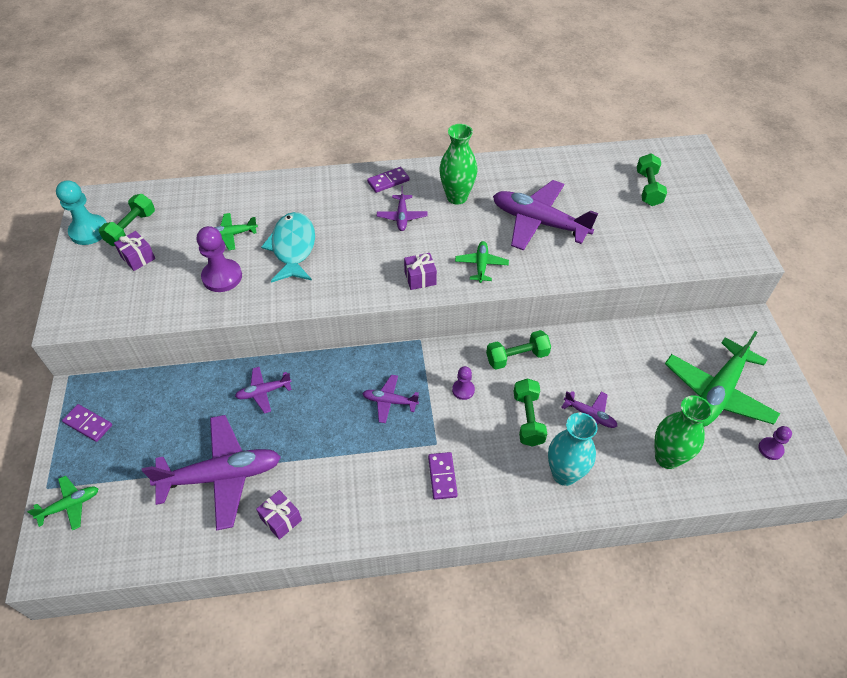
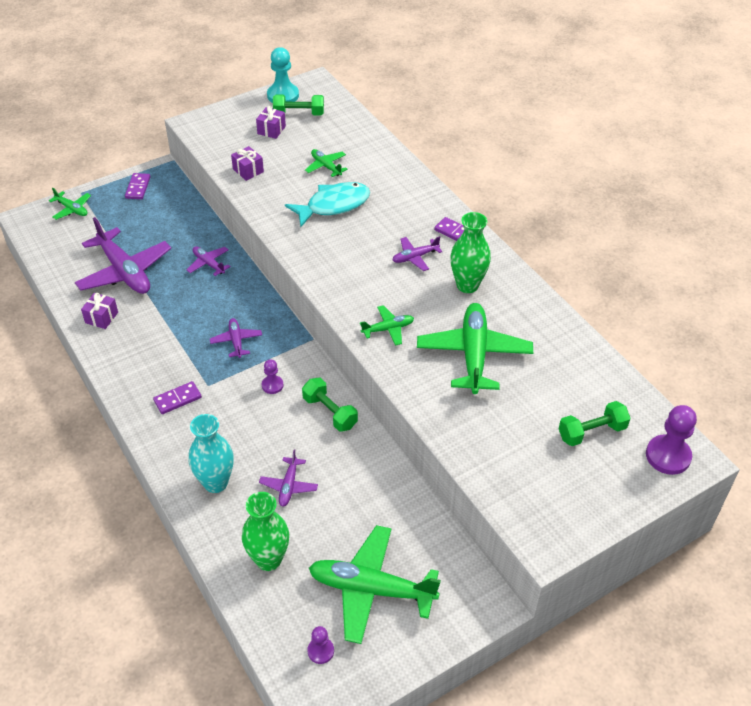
camera: 65 degrees right, 5 degrees down
purple pawn [197,226,242,292] -> purple pawn moved to [646,405,697,475]
purple gift [404,253,437,290] -> purple gift moved to [231,146,264,181]
purple plane [493,180,598,251] -> green plane [417,303,533,394]
green dumbbell [514,378,547,447] -> none

